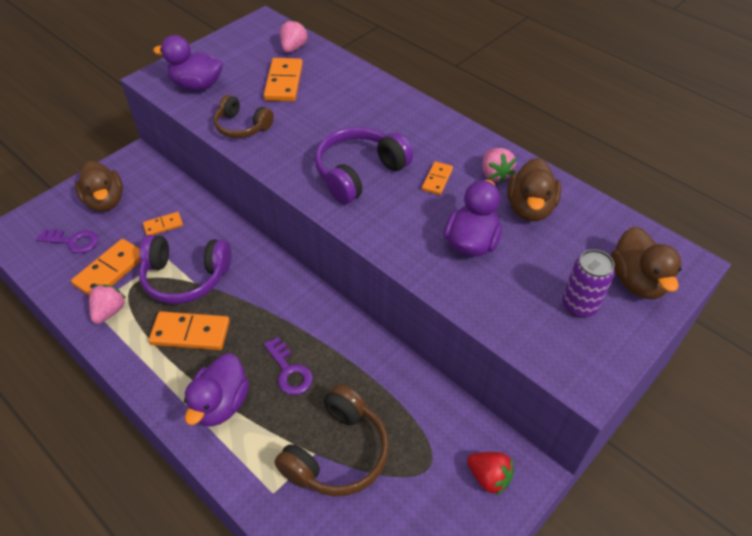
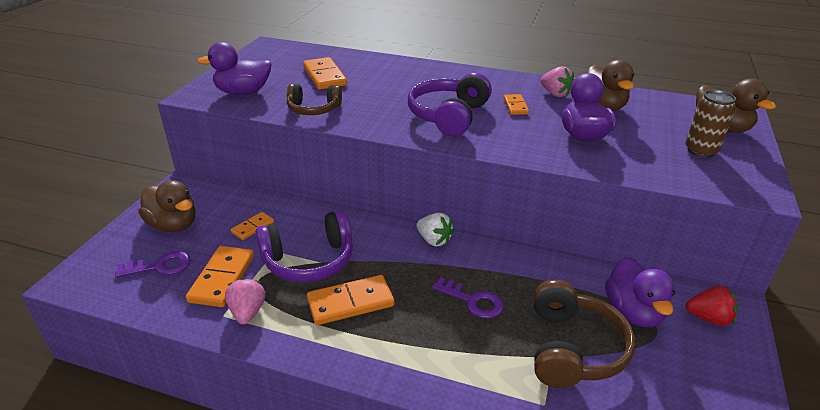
camera: 25 degrees left, 15 degrees down
purple duck [184,353,249,427] -> purple duck moved to [605,257,675,327]
pink strawberry [280,19,308,53] -> none
purple can [562,249,615,318] -> brown can [685,90,736,158]
none -> white strawberry [417,213,454,246]

